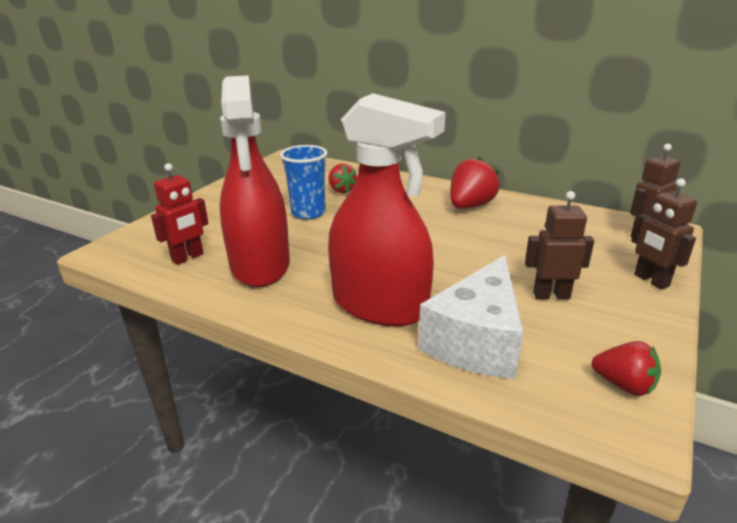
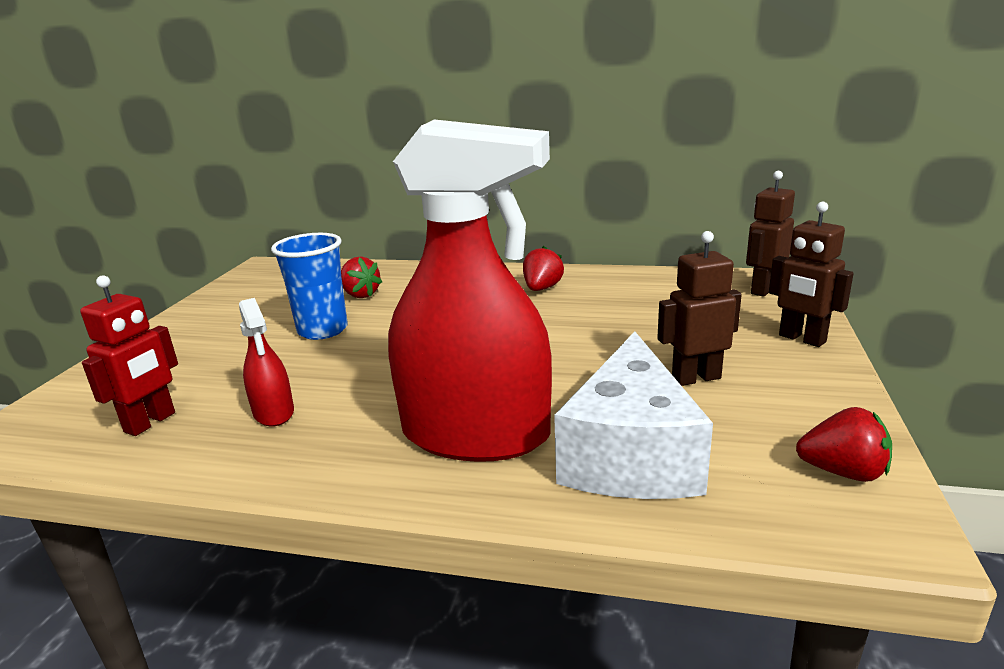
camera: 15 degrees left, 5 degrees down
red spray bottle [220,75,290,287] -> red spray bottle [239,298,294,427], size x0.43
red strawberry [450,157,499,209] -> red strawberry [523,246,564,291], size x0.65

